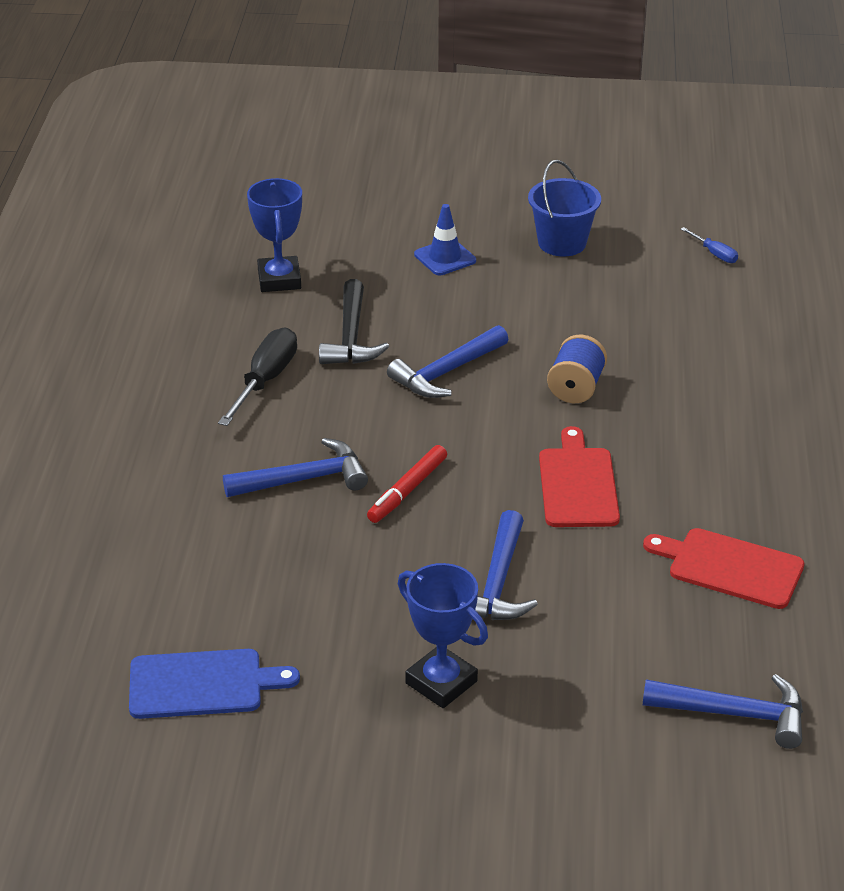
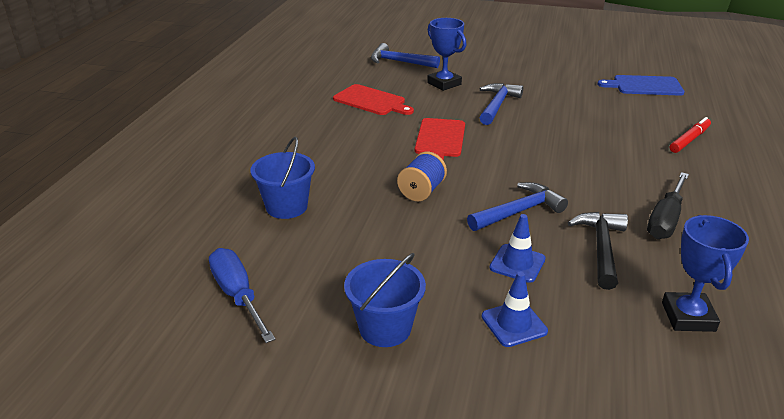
camera: 170 degrees left, 5 degrees down
blue hammer [223,438,368,497] -> none
red marker [367,445,447,523] -> red marker moved to [670,117,711,153]
blue trophy [398,563,488,708] -> blue trophy moved to [427,18,466,91]
blue screwdriver [681,227,738,263] -> blue screwdriver [209,248,275,343], size x1.95
none -> blue bucket [250,137,315,219]
none -> blue traffic cone [489,214,546,283]

